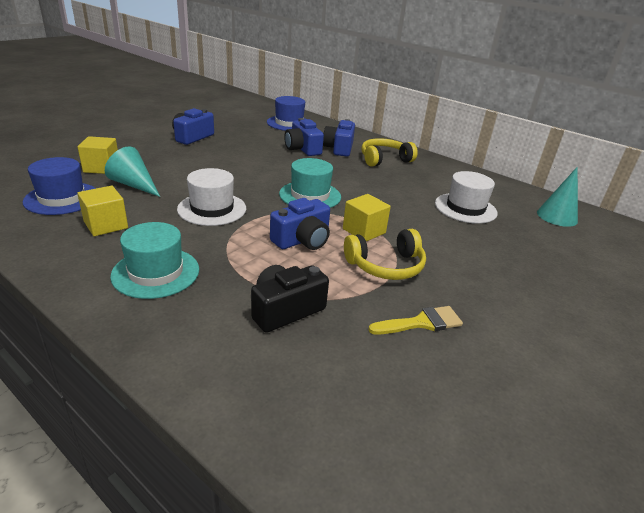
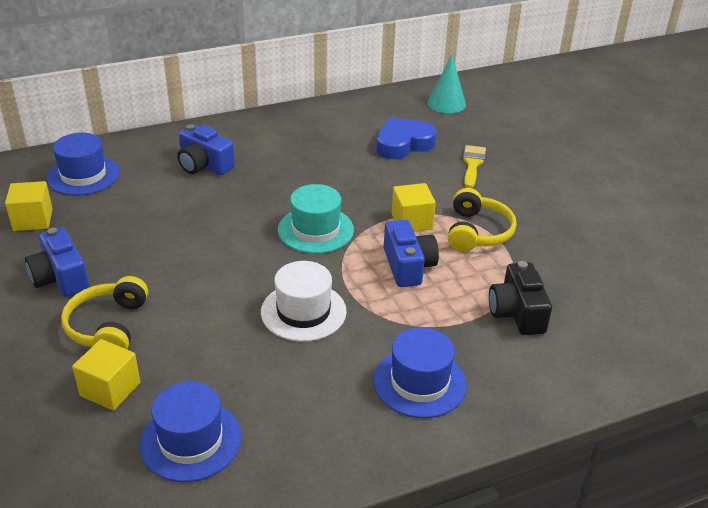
camera: 60 degrees left, 5 degrees up
yellow cube [77,186,128,236] -> yellow cube moved to [5,181,53,231]
turquoise cone [105,146,160,197] -> none
turquoise hat [110,222,199,299] -> blue hat [373,327,467,418]
blue camera [284,118,324,156] -> none
yellow headphones [361,138,418,167] -> yellow headphones moved to [61,276,148,349]
yellow brush [368,306,463,335] -> yellow brush moved to [463,145,486,188]
white hat [435,171,498,224] -> blue heart [376,117,437,159]

